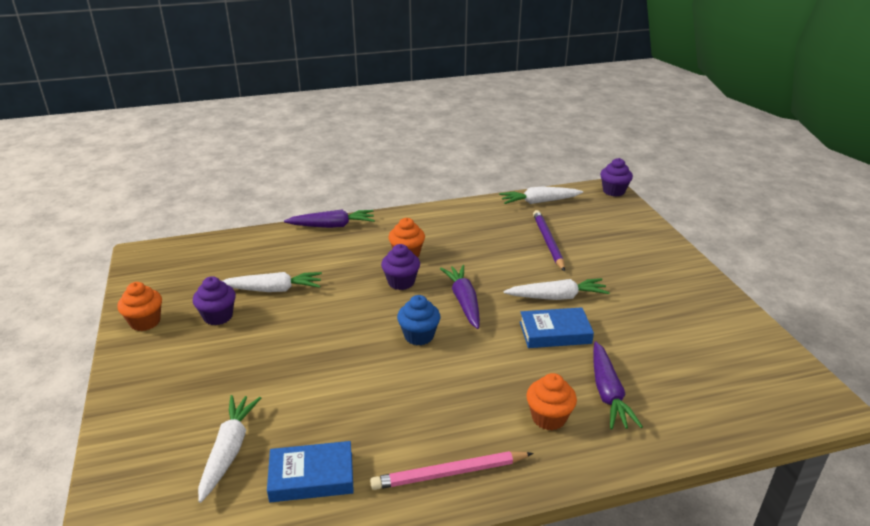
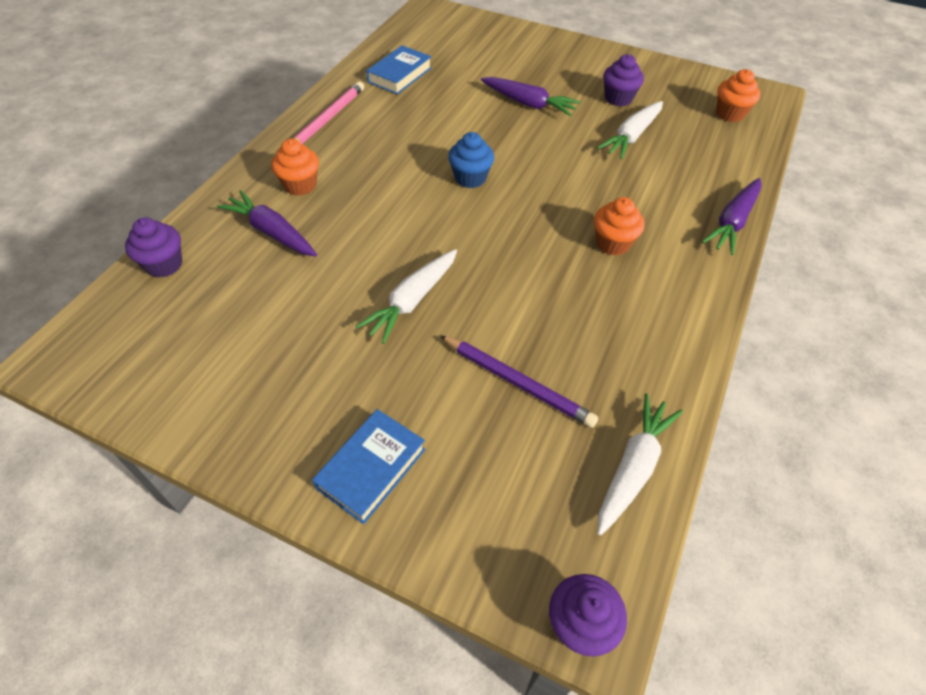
camera: 130 degrees right, 20 degrees up
orange cupcake [117,282,162,331] -> orange cupcake moved to [716,69,760,122]
white carrot [198,395,261,503] -> none
purple cupcake [381,244,420,290] -> purple cupcake moved to [125,217,183,278]
purple carrot [440,265,480,329] -> purple carrot moved to [481,77,581,116]
blue book [520,307,594,348] -> blue book moved to [312,409,426,524]

